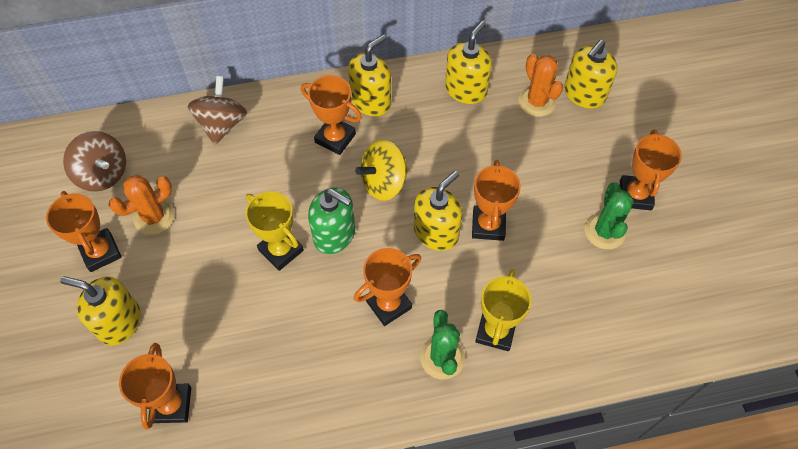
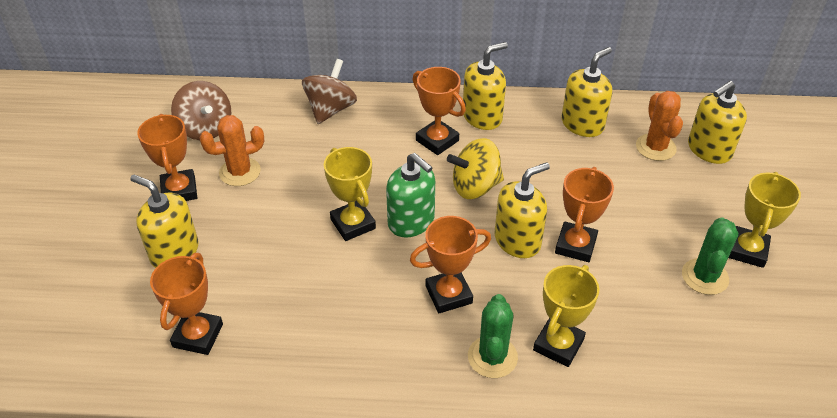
camera: 15 degrees right, 15 degrees down
orange trophy [620,129,682,210] -> yellow trophy [729,172,801,268]

